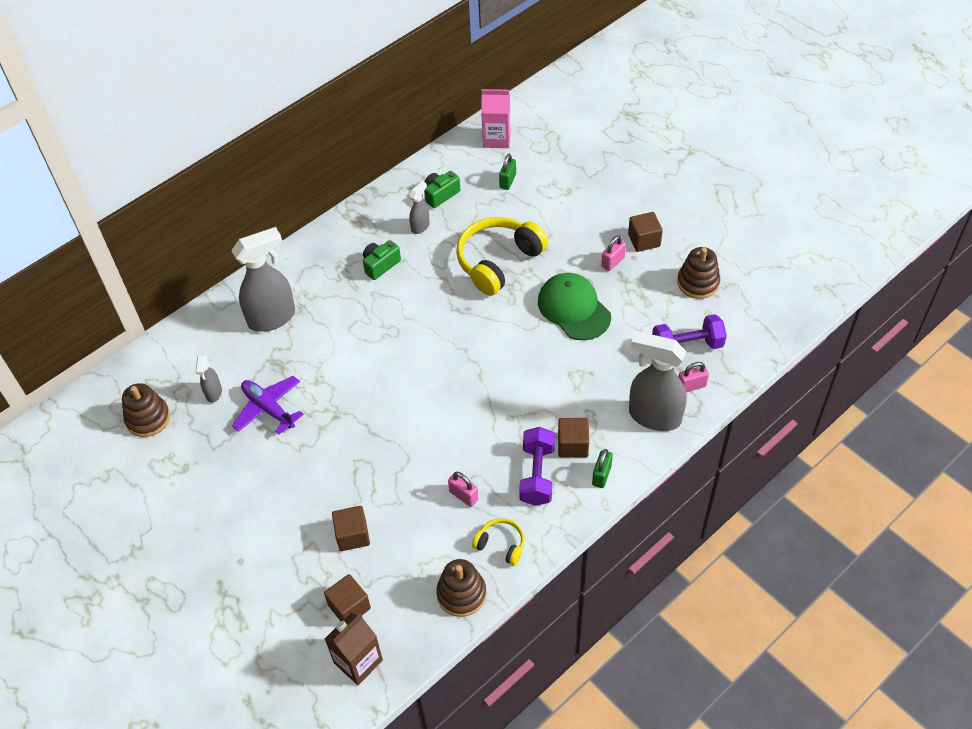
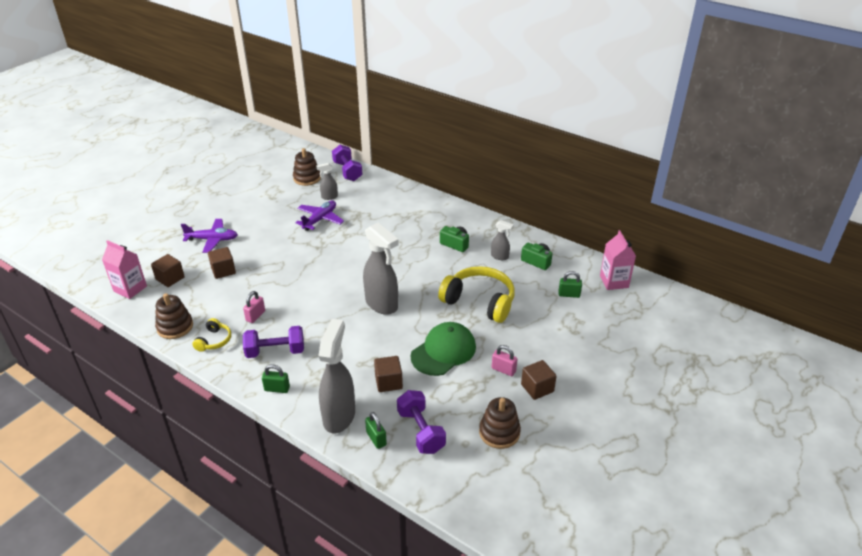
camera: 75 degrees right, 15 degrees down
grey spray bottle [231,227,295,332] -> grey spray bottle moved to [363,223,399,315]
brown carton [325,613,383,685] -> pink carton [102,240,147,299]
brown cube [558,418,589,458] -> brown cube moved to [374,356,403,392]
pink padlock [678,362,709,392] -> green padlock [365,412,387,449]
none -> purple plane [181,219,238,253]
none -> purple dumbbell [332,145,362,181]

